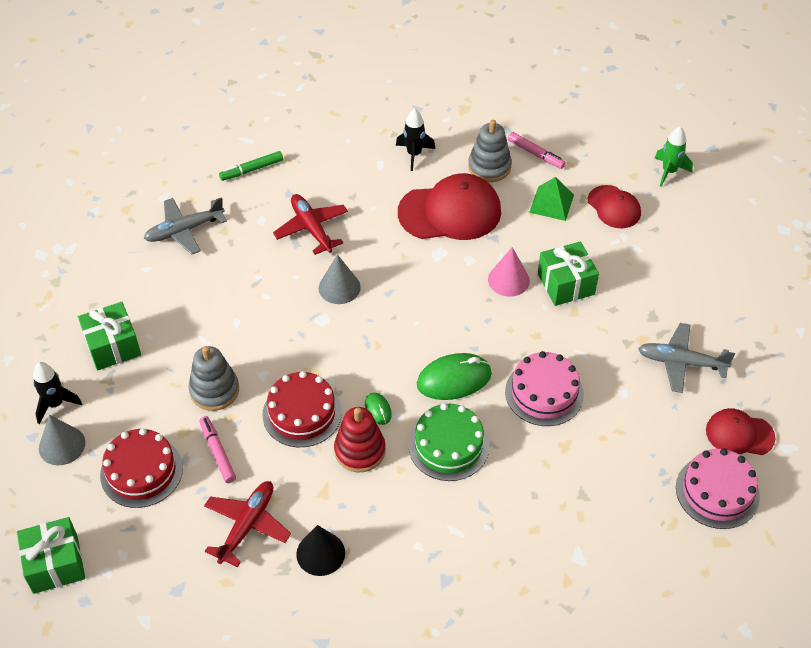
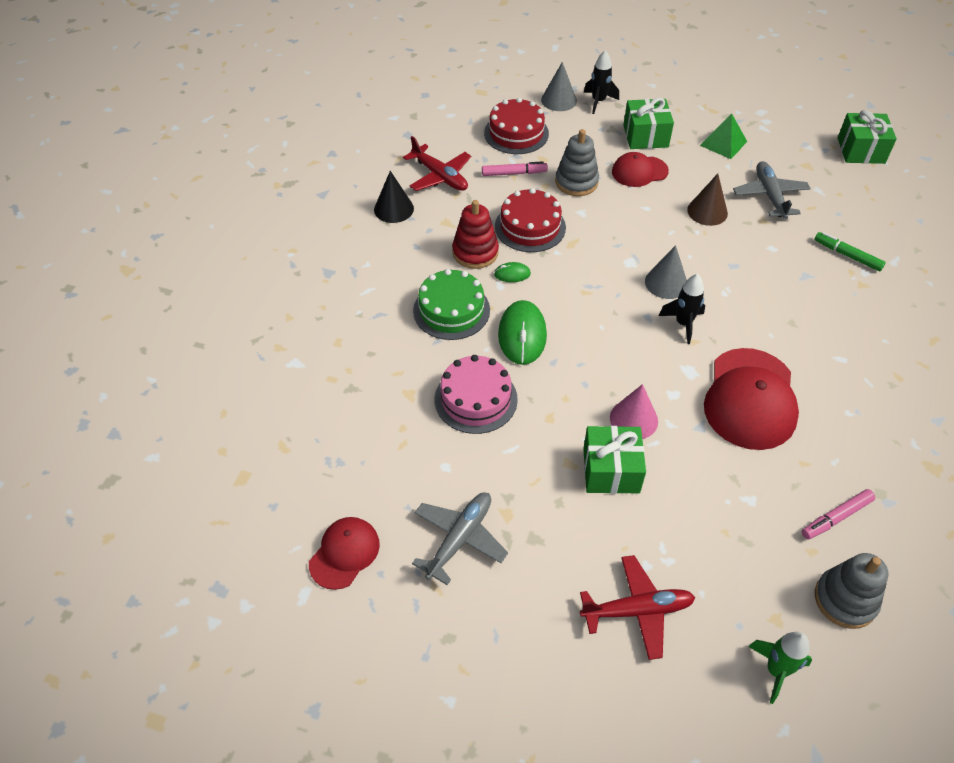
camera: 110 degrees right, 0 degrees up
green gift [17,517,85,594] -> green gift moved to [838,110,897,164]
green marker [219,151,283,181] -> green marker turned 45 degrees counterclockwise [814,232,886,271]
red plane [273,194,348,255] -> red plane moved to [580,555,695,660]
black rocket [396,109,435,171] -> black rocket moved to [659,274,705,344]
grey stacking toy [468,120,512,182] -> grey stacking toy moved to [815,553,888,629]
green pyramid [529,177,574,221] -> green pyramid moved to [700,114,747,159]
red cap [588,185,641,228] -> red cap moved to [612,152,669,187]
pink cake [676,448,760,529] -> none
none -> brown cone [687,174,728,226]

